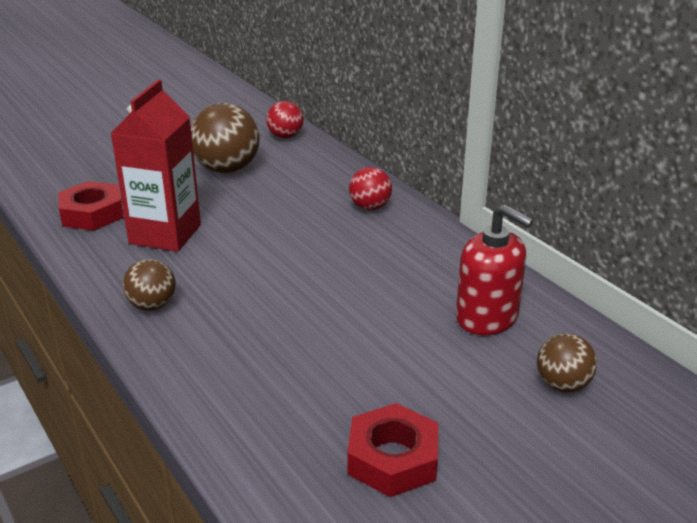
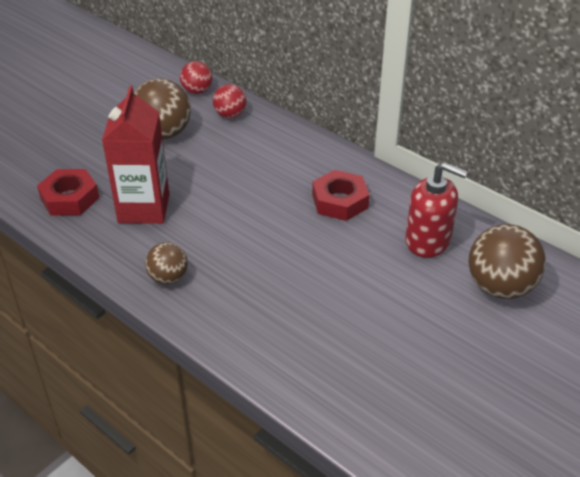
camera: 15 degrees left, 10 degrees up
red nut [347,403,438,497] -> red nut moved to [312,170,370,221]
red ball [349,167,392,210] -> red ball moved to [213,84,246,118]
brown ball [537,333,597,392] -> brown ball [469,224,546,299], size x1.73

